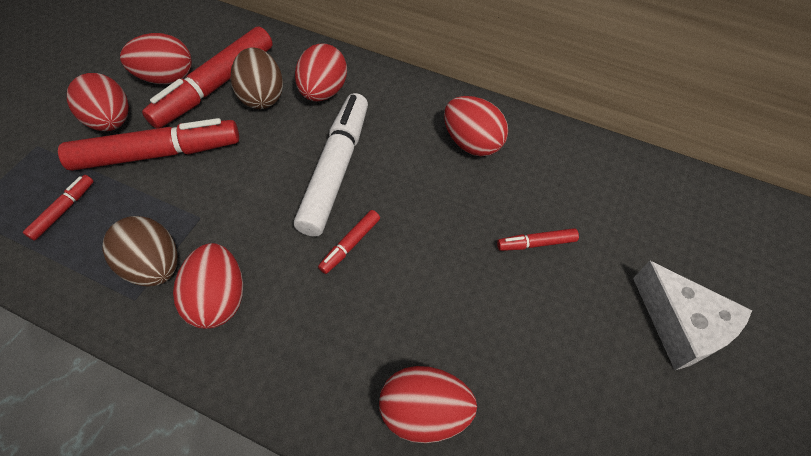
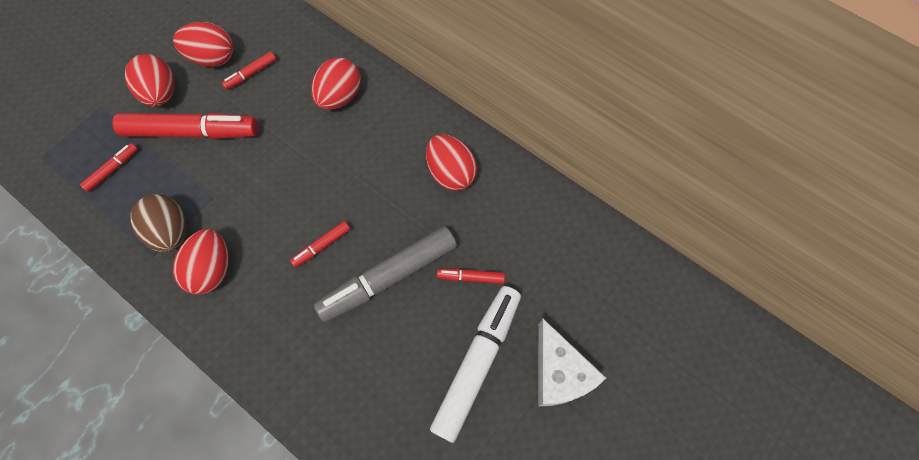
camera: 15 degrees right, 10 degrees up
red marker [142,26,273,129] -> red marker [222,51,276,90], size x0.45
brown egg [231,47,283,109] -> none
white marker [294,93,368,237] -> white marker moved to [430,286,521,443]
red egg [379,366,477,443] -> none
none -> grey marker [314,226,457,322]

